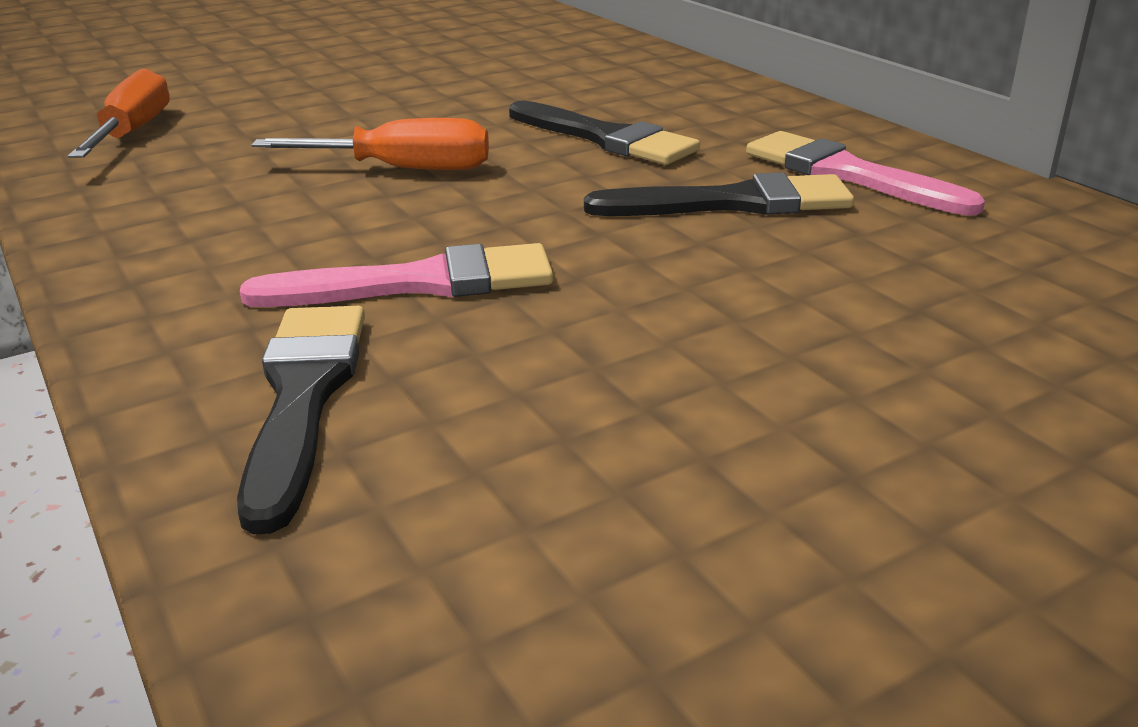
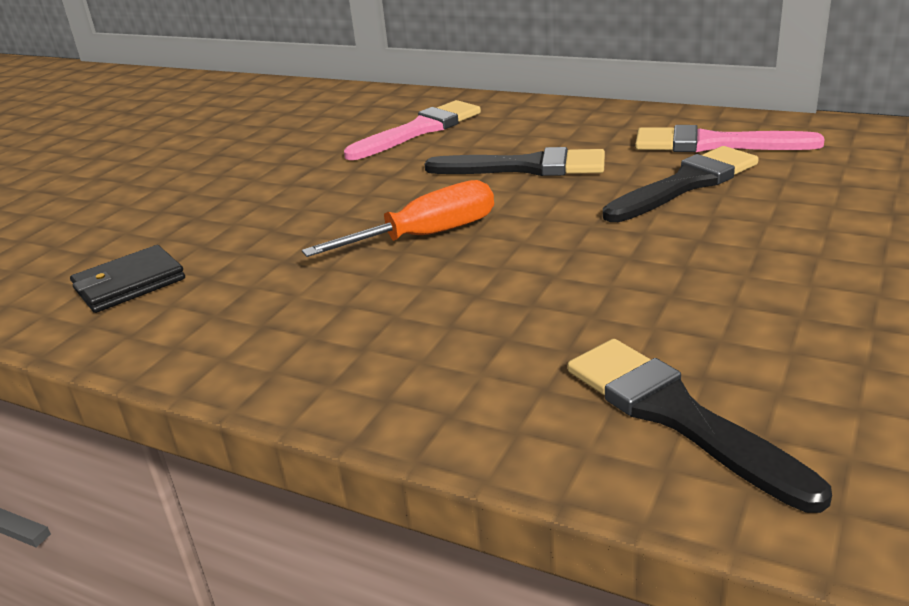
camera: 30 degrees left, 0 degrees up
orange screwdriver [68,68,170,158] -> black wallet [70,245,185,313]
pink brush [240,243,553,307] -> pink brush moved to [344,100,481,160]

